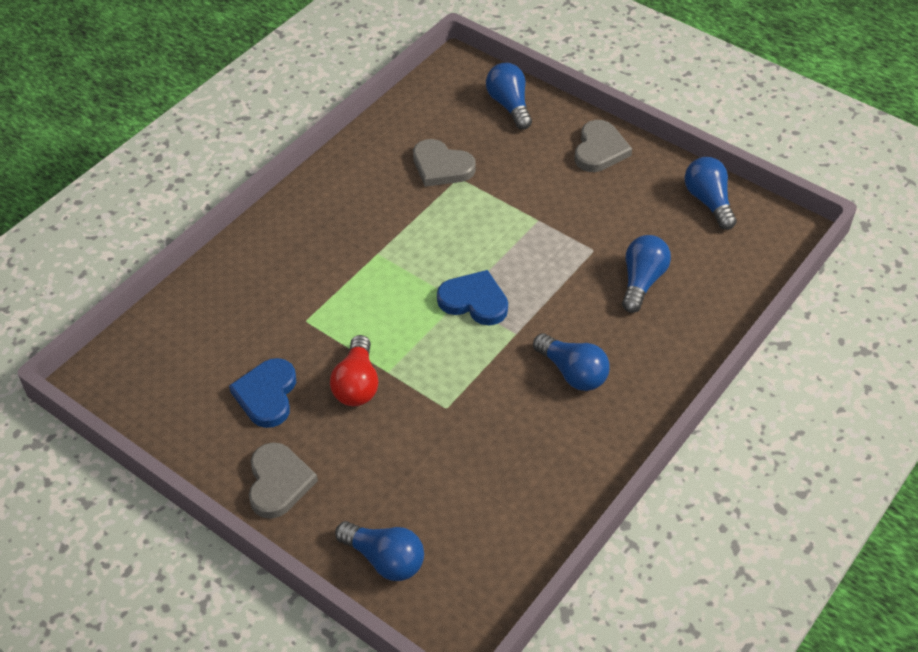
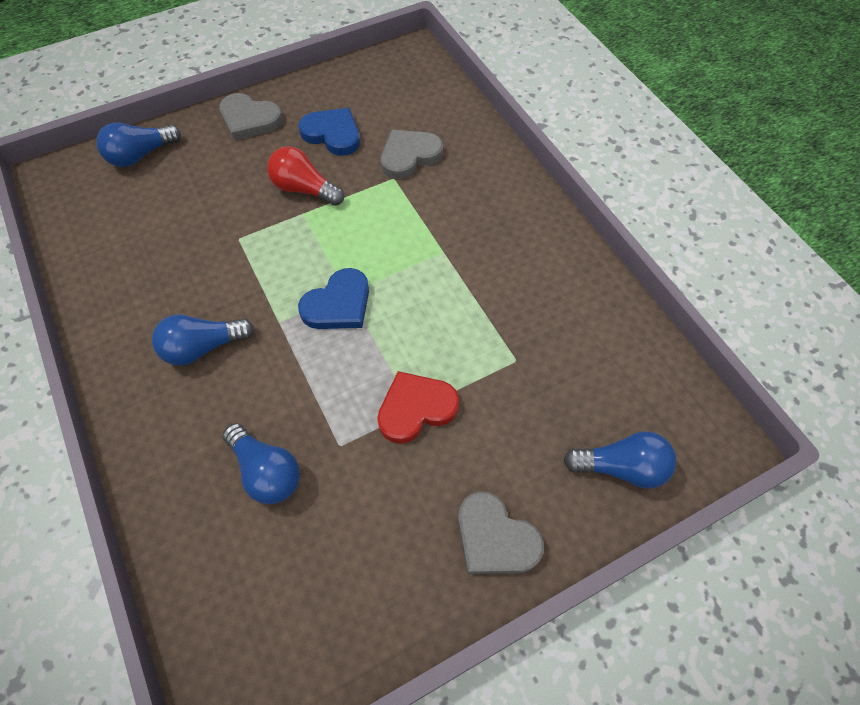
camera: 115 degrees right, 10 degrees up
grey heart [413,139,476,187] -> grey heart moved to [381,130,443,179]
blue light bulb [685,157,737,230] -> none
none -> red heart [377,371,459,444]

